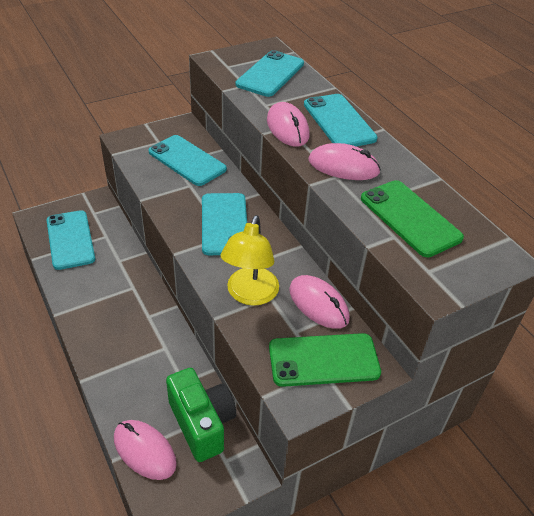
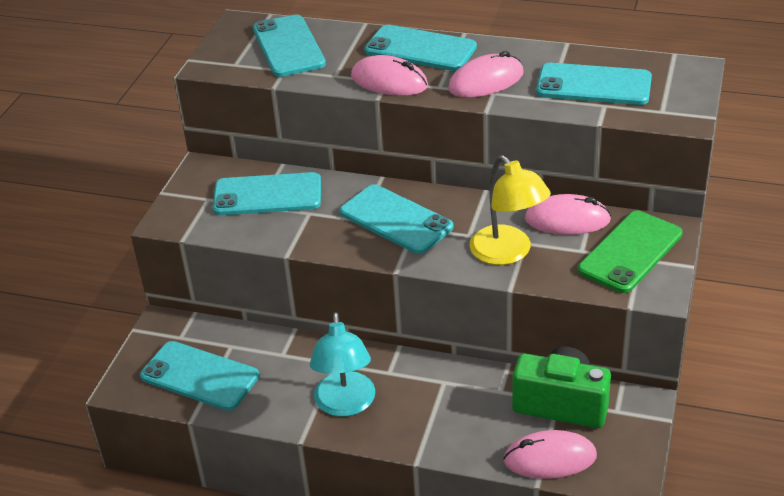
camera: 40 degrees left, 5 degrees down
green phone [361,180,464,257] -> turquoise phone [536,63,652,105]
none -> turquoise lamp [310,312,375,417]

